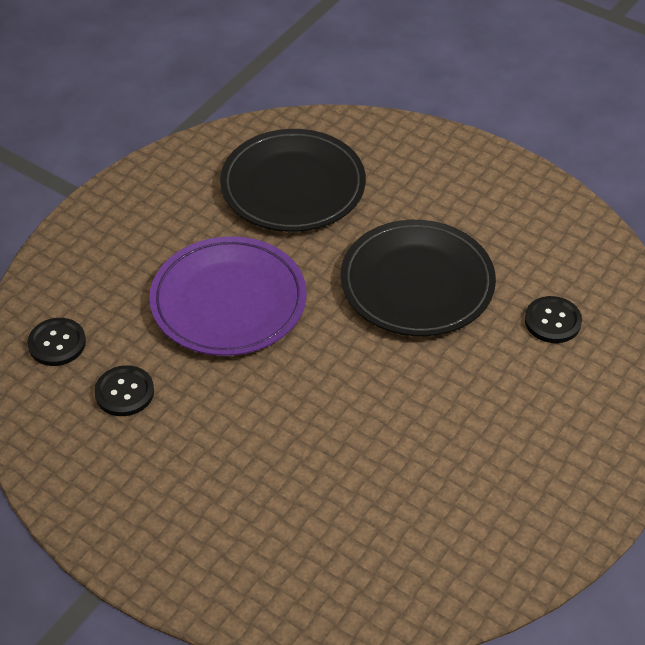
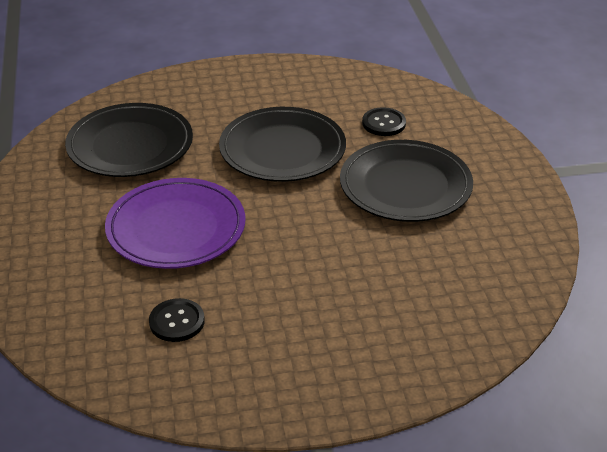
camera: 45 degrees left, 10 degrees down
black button [27,318,86,366] -> none
none -> black plate [340,140,473,222]

